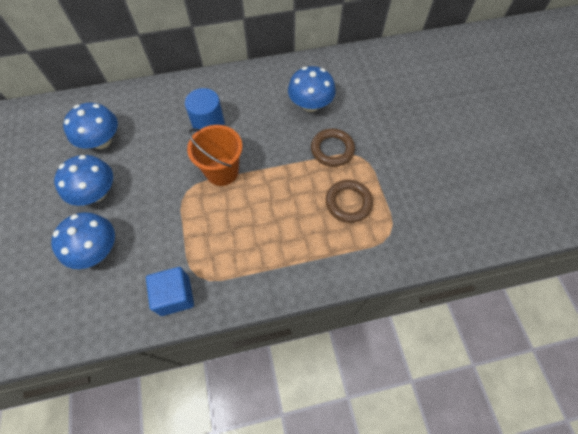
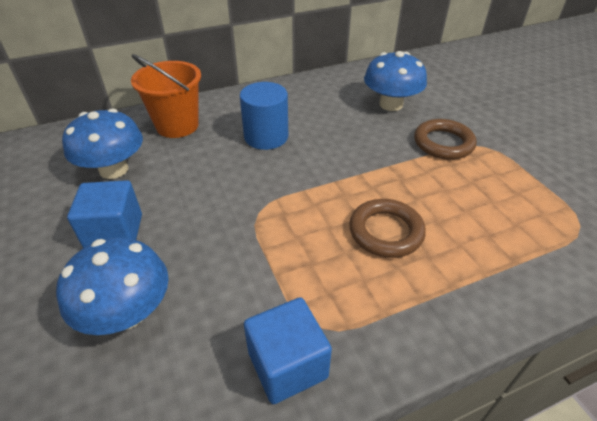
camera: 10 degrees left, 20 degrees down
blue mushroom [54,155,113,206] -> blue cube [67,180,142,248]
orange bucket [187,125,242,186] -> orange bucket moved to [131,54,201,138]
brown ring [326,180,373,223] -> brown ring moved to [349,199,426,258]

